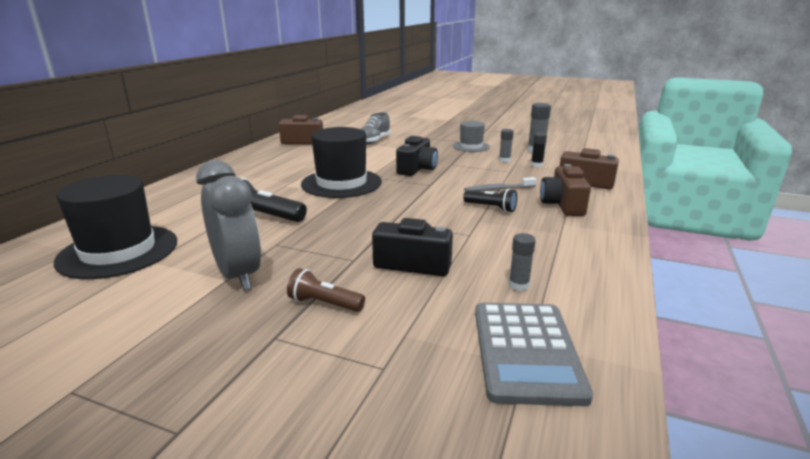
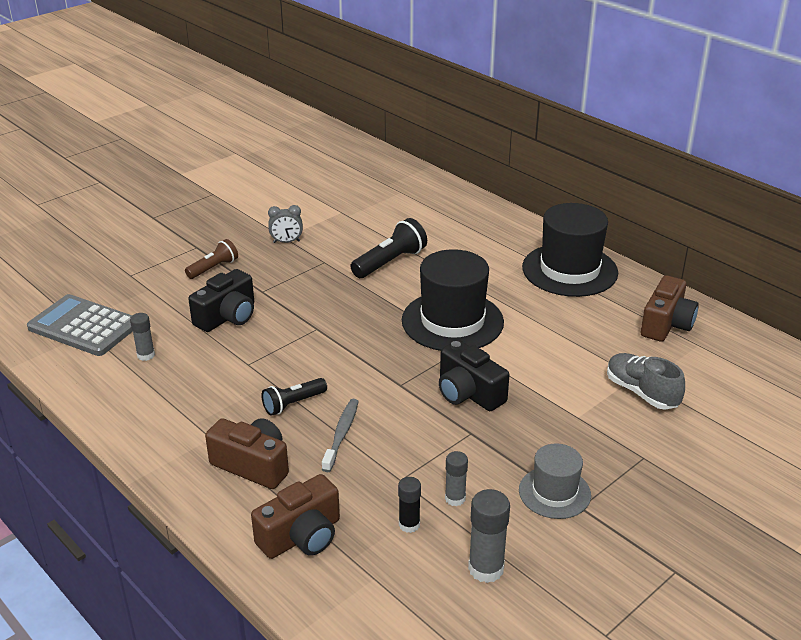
camera: 115 degrees right, 10 degrees up
black hat [54,175,177,279] -> black hat moved to [522,203,618,297]
grey clock [196,160,261,290] -> grey clock [268,205,303,243], size x0.47

